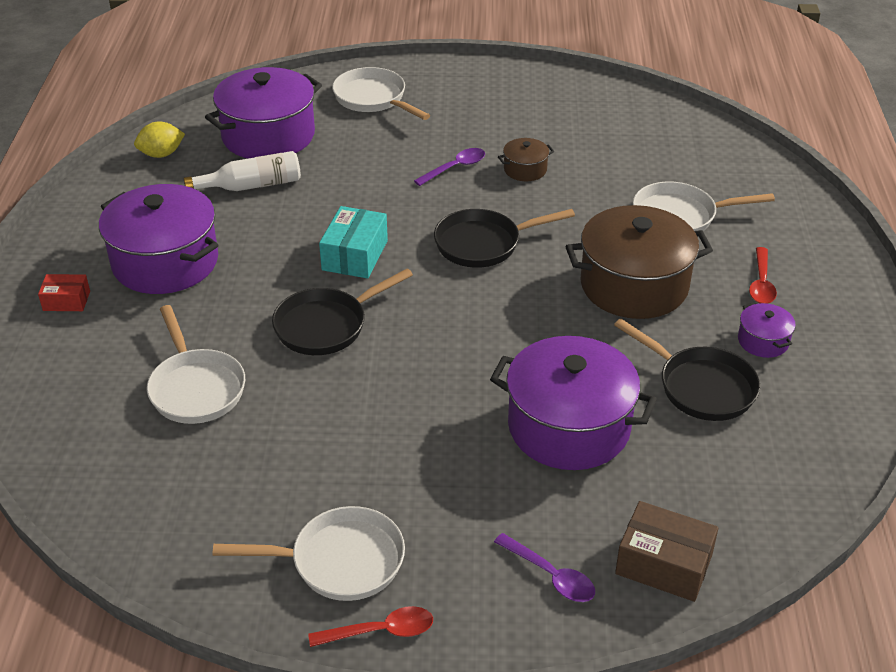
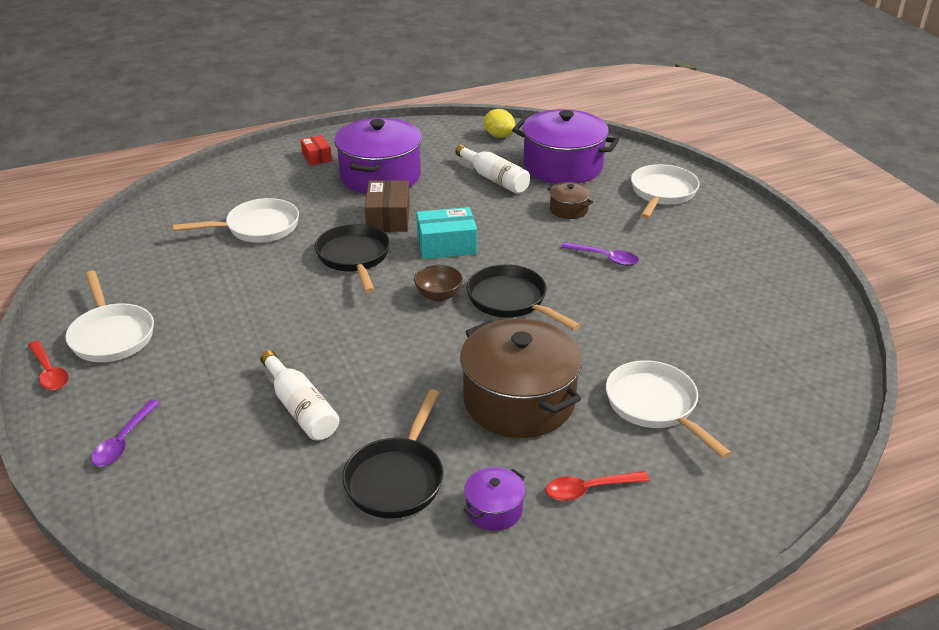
camera: 65 degrees right, 5 degrees down
white pan [147,305,245,424] -> white pan turned 150 degrees counterclockwise [173,198,299,243]
black pan [272,269,413,355] -> black pan turned 45 degrees clockwise [315,224,390,293]
purple pot [490,336,657,470] -> white bottle [260,350,339,440]
brown pot [498,138,554,181] -> brown pot moved to [547,182,593,219]
brown box [615,501,718,602] -> brown box moved to [365,180,410,232]
none -> brown bowl [414,265,463,302]

